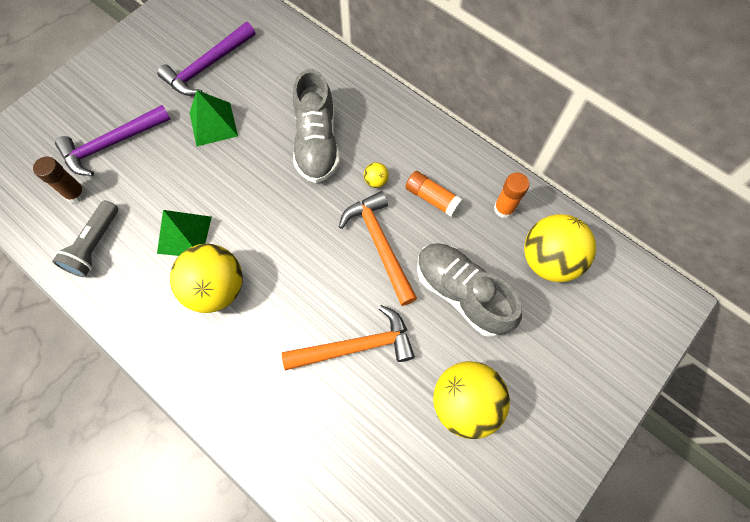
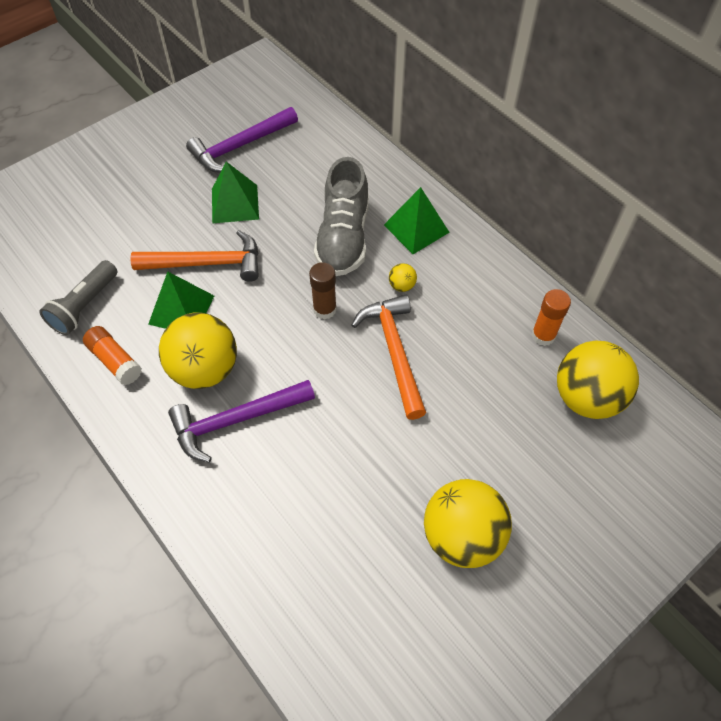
camera: 10 degrees right, 10 degrees down
brown glue stick [33,156,87,203] -> brown glue stick moved to [309,262,337,320]
purple hammer [55,105,171,176] -> purple hammer moved to [168,380,315,463]
orange hammer [282,305,415,370] -> orange hammer moved to [130,230,259,282]
orange glue stick [405,171,463,217] -> orange glue stick moved to [83,326,142,385]
grey shoe [417,243,522,337] -> none
none -> green pyramid [384,187,450,254]

